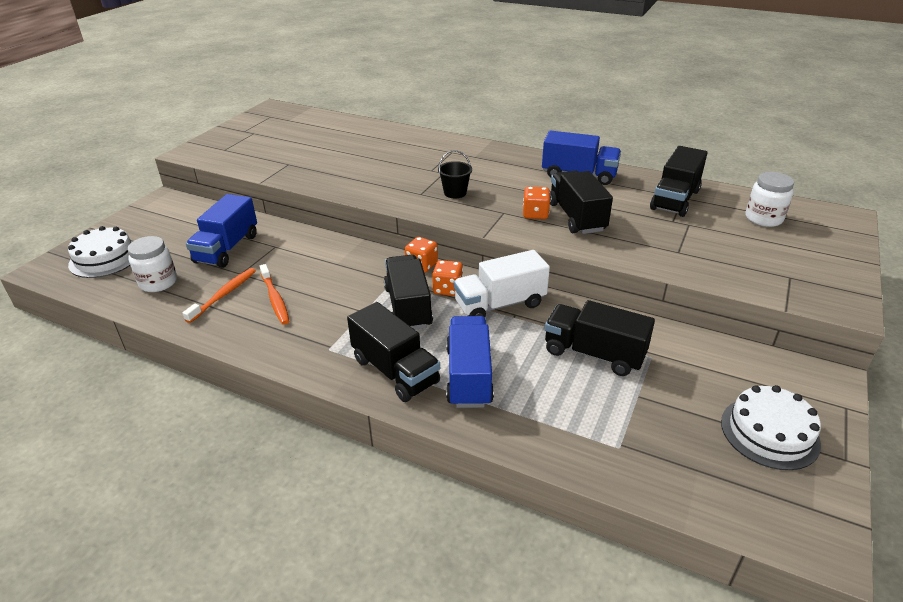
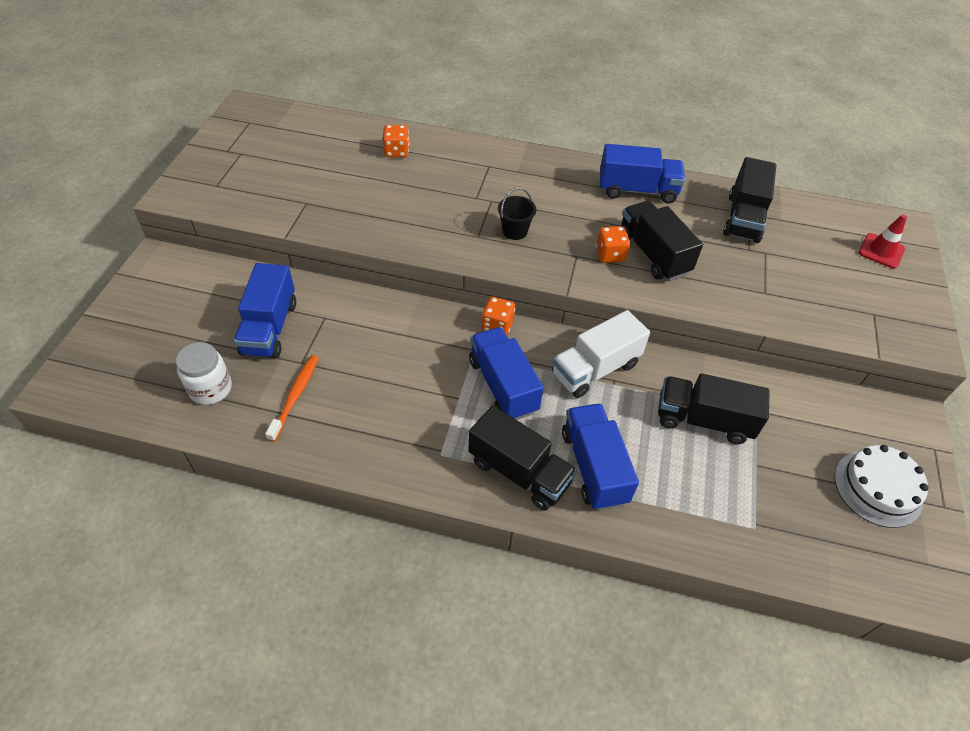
camera: 15 degrees left, 15 degrees up
white cake [68,226,131,278] -> none
orange toothbrush [260,264,290,325] -> none
black truck [384,255,433,330] -> blue truck [469,327,543,420]
orange dice [432,260,463,296] -> orange dice moved to [383,125,409,157]
white jar [745,172,794,227] -> none
none -> red traffic cone [859,215,907,269]

